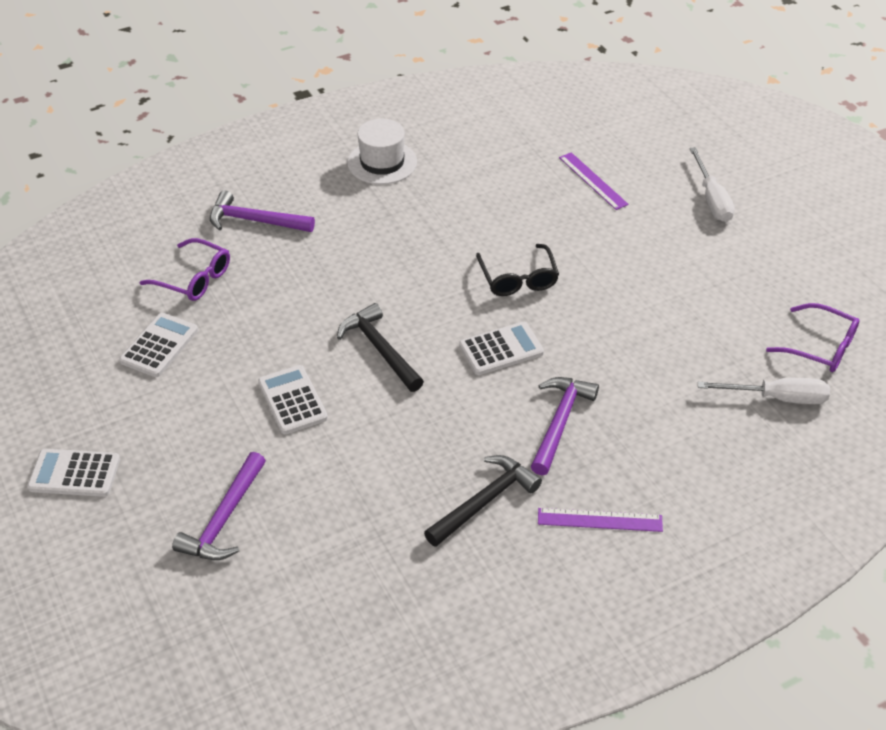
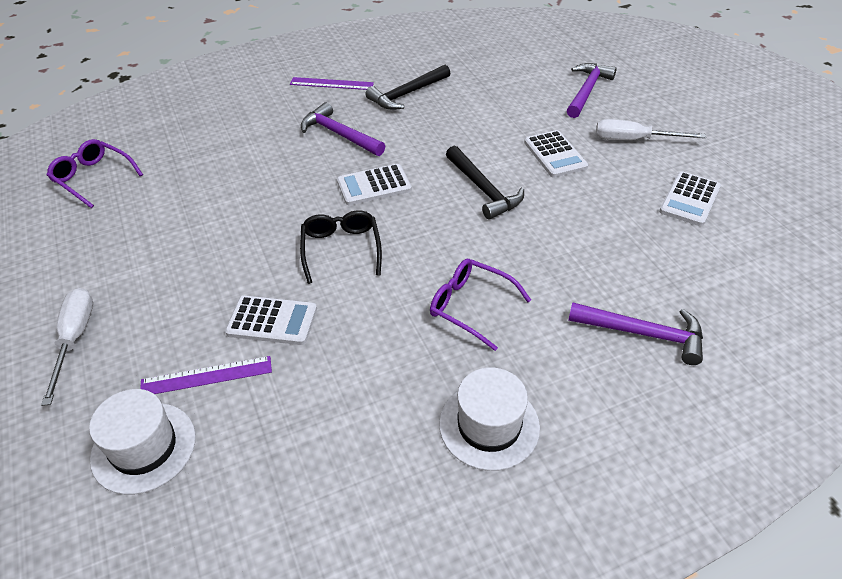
camera: 175 degrees left, 0 degrees up
white calculator [27,449,120,497] -> white calculator moved to [225,296,317,345]
purple glasses [140,238,230,301] -> purple glasses moved to [430,259,531,351]
purple hammer [531,377,599,475] -> purple hammer turned 105 degrees clockwise [301,102,385,156]
purple ruler [559,152,629,210] -> purple ruler turned 75 degrees counterclockwise [140,356,272,394]
white screwdriver [698,378,830,404] -> white screwdriver moved to [596,119,706,140]
none -> white hat [89,389,196,495]

